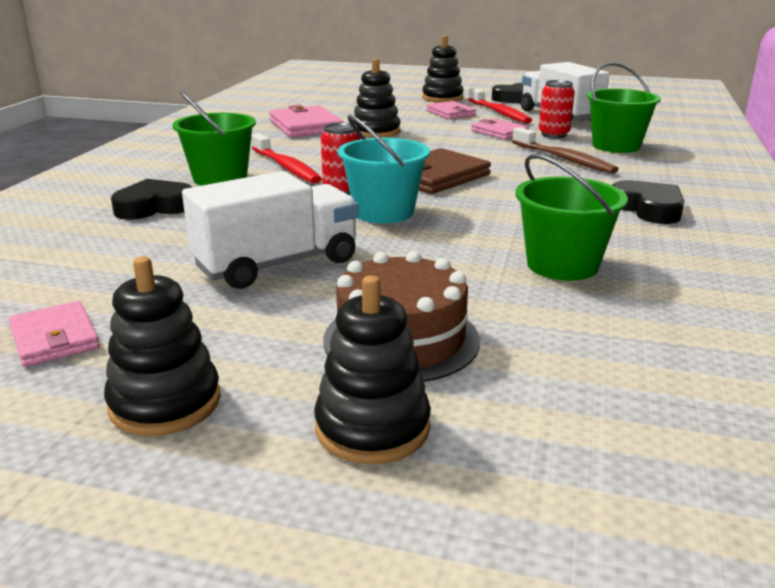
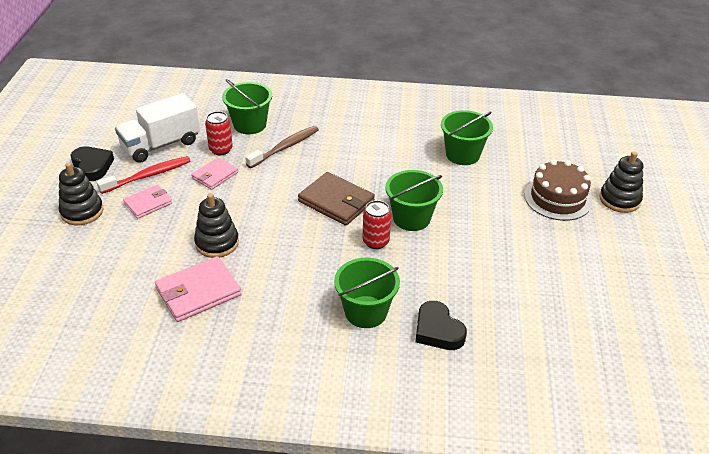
camera: 100 degrees left, 15 degrees up
pink wallet [9,301,100,367] -> none
black stacking toy [104,256,221,436] -> none
white truck [182,171,359,289] -> none
red toothbrush [251,133,322,183] -> none
turquoise bucket [338,114,430,223] -> green bucket [385,170,443,231]
black heart [613,180,684,224] -> none

